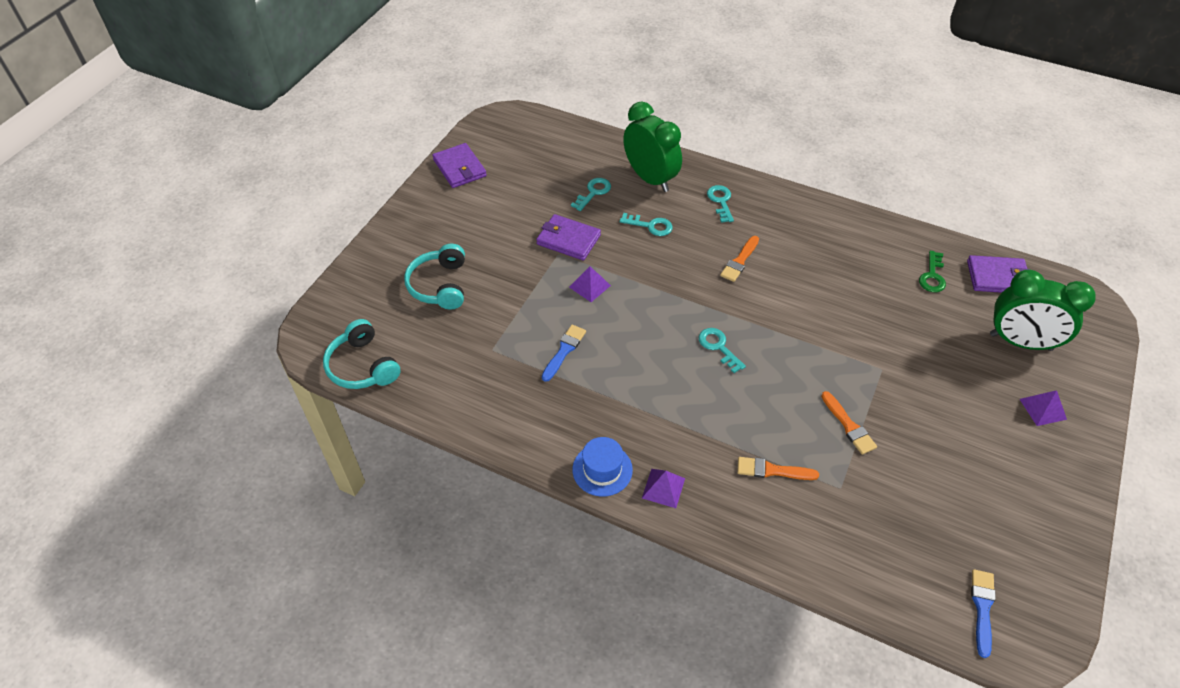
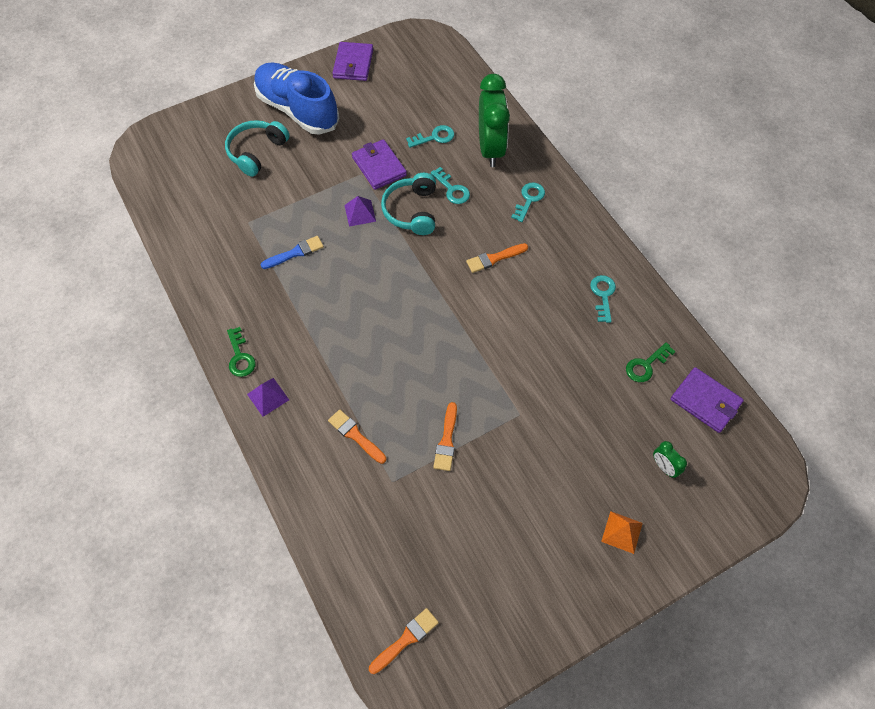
camera: 35 degrees right, 10 degrees up
turquoise headphones [323,319,401,389] -> turquoise headphones moved to [381,173,436,235]
blue hat [572,437,633,497] -> green key [227,327,256,377]
turquoise key [699,328,746,373] -> turquoise key moved to [590,275,616,323]
blue brush [971,569,996,658] -> orange brush [369,608,439,674]
green clock [990,270,1096,351] -> green clock [653,441,687,478], size x0.43
purple pyramid [1020,390,1067,426] -> orange pyramid [601,511,643,554]
none -> blue shoe [254,62,339,135]

